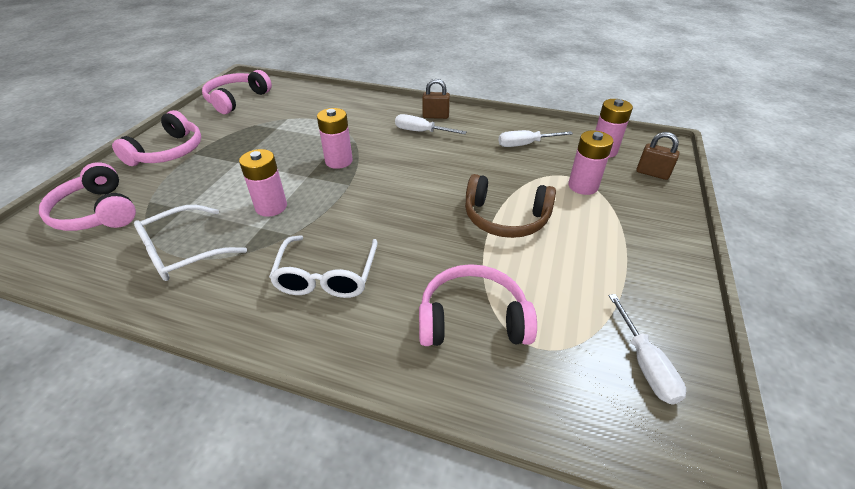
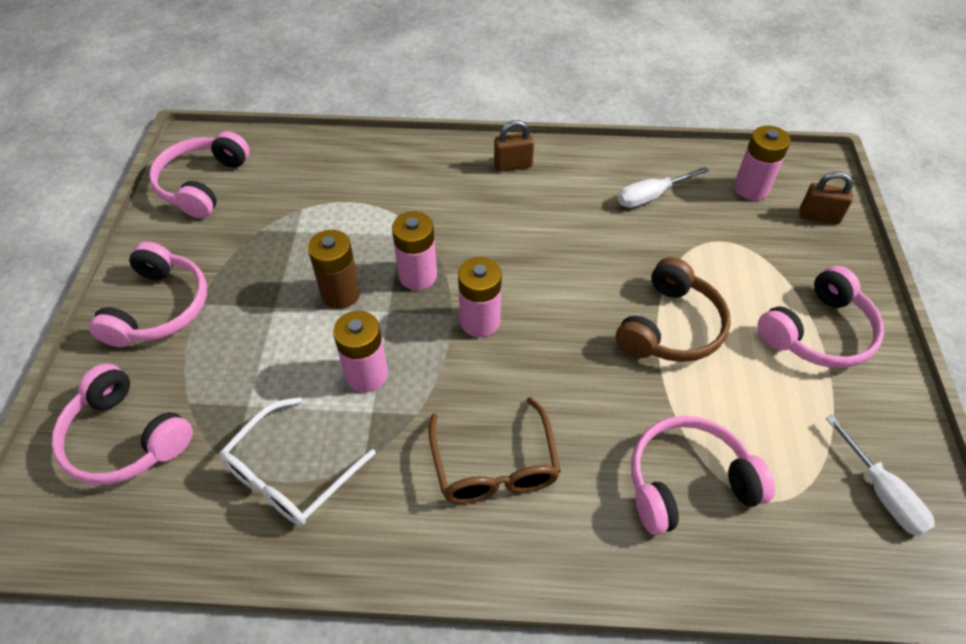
camera: 15 degrees left, 10 degrees up
white glasses [269,235,378,298] -> brown glasses [428,397,561,504]
white screwdriver [395,114,467,134] -> none
brown headphones [465,174,556,238] -> brown headphones turned 60 degrees counterclockwise [616,257,731,362]
pink battery [568,130,613,195] -> pink battery moved to [458,257,502,337]
none -> brown battery [308,230,361,309]
none -> pink headphones [757,266,884,368]

